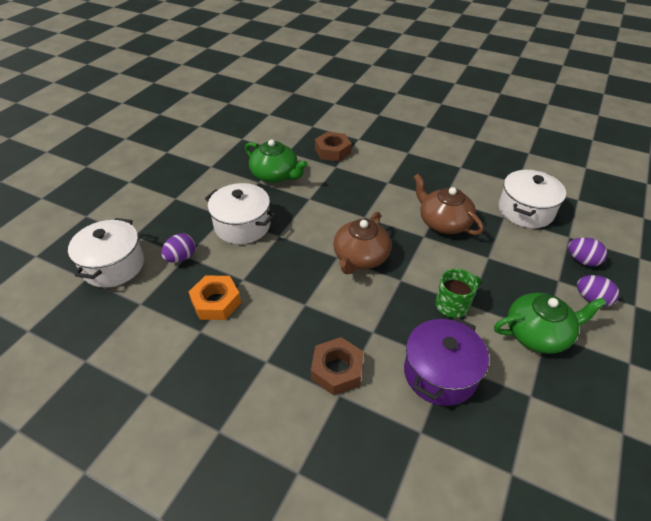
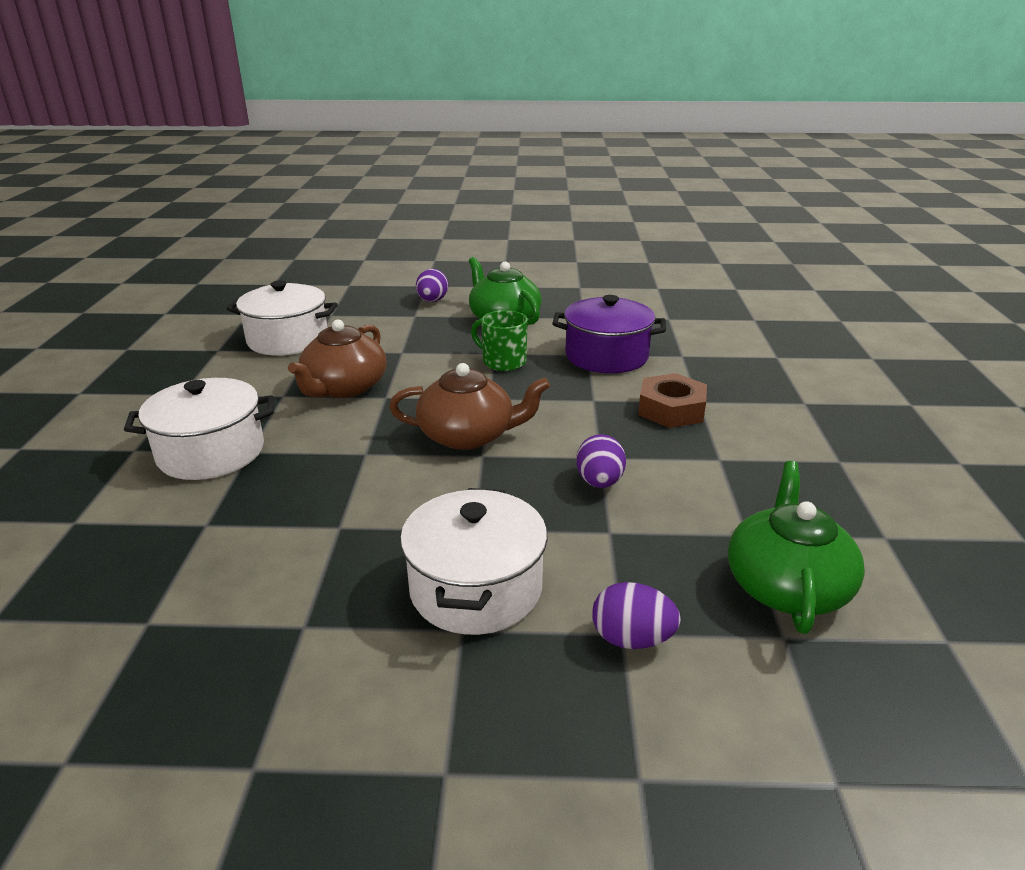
camera: 115 degrees left, 15 degrees down
white pot [68,218,144,288] -> white pot moved to [124,378,274,480]
orange nut [189,275,241,320] -> none
green teapot [245,139,308,183] -> green teapot moved to [728,461,865,634]
brown nut [315,132,351,162] -> none
purple egg [568,237,607,266] -> purple egg moved to [576,434,626,488]

